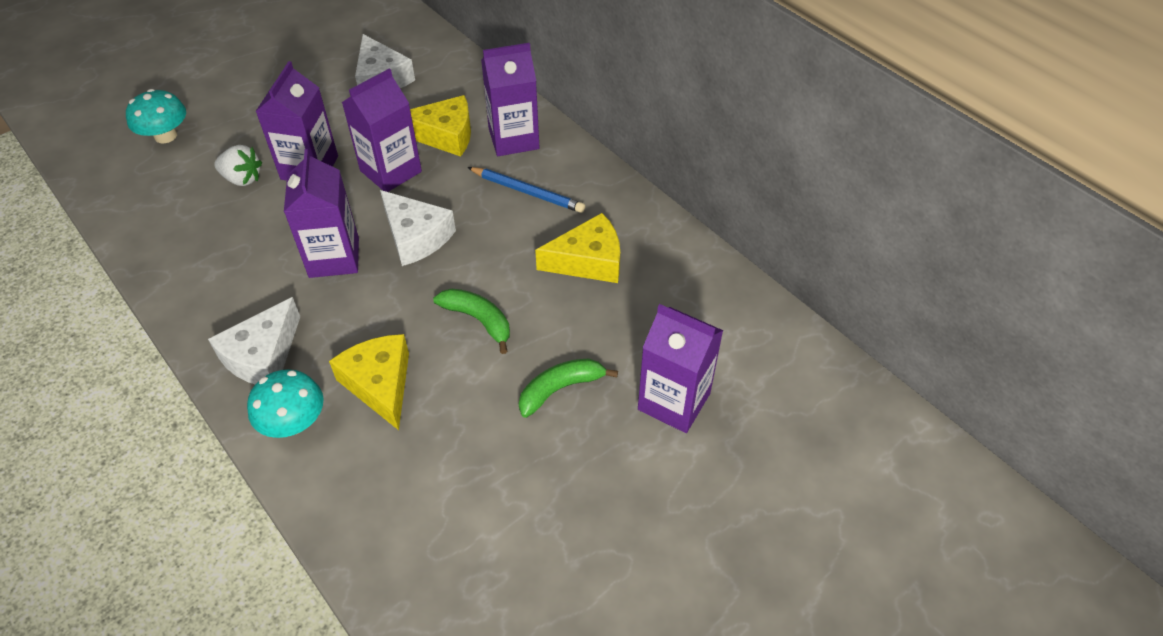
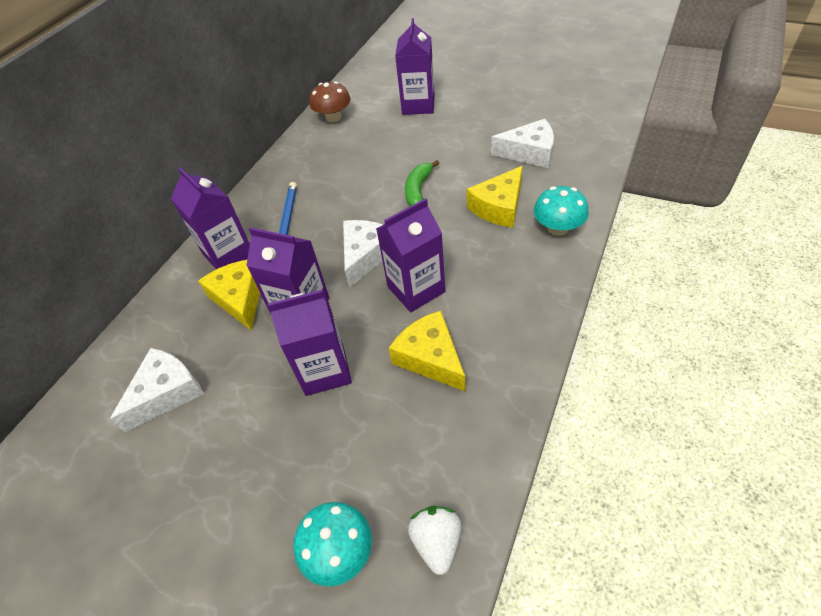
camera: 110 degrees left, 0 degrees up
white cheese [208,297,300,384] -> white cheese moved to [491,119,554,168]
white strawberry [214,145,262,186] -> white strawberry moved to [408,506,461,575]
green banana [519,359,618,418] -> none
yellow cheese [535,213,620,283] -> yellow cheese moved to [389,311,466,392]
none -> brown mushroom [310,81,351,122]

